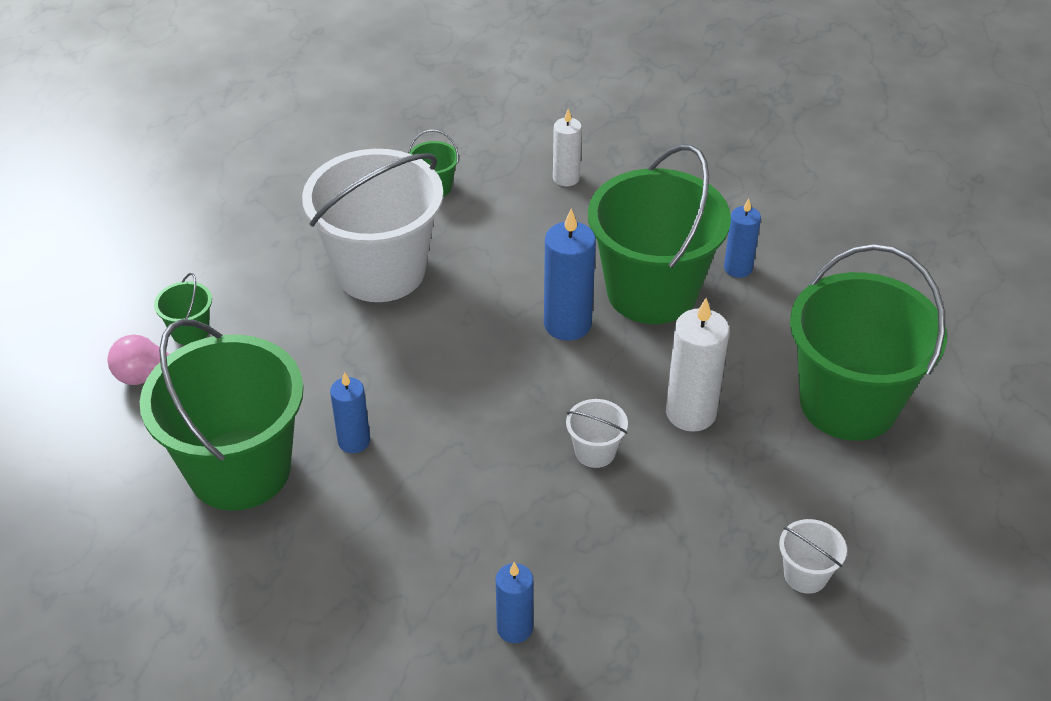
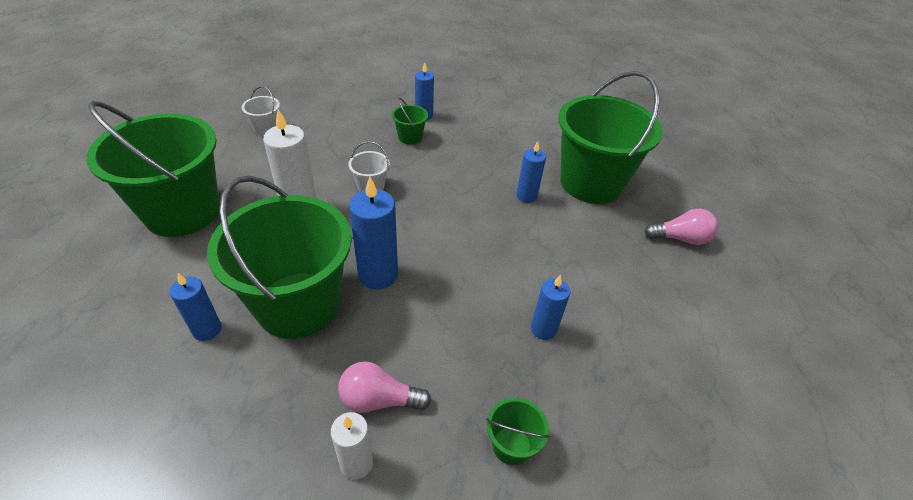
camera: 175 degrees right, 0 degrees up
green bucket [154,273,212,345] -> green bucket moved to [392,98,428,145]
white bucket [302,149,443,302] -> blue candle [531,275,570,340]
none -> pink light bulb [338,361,431,413]

